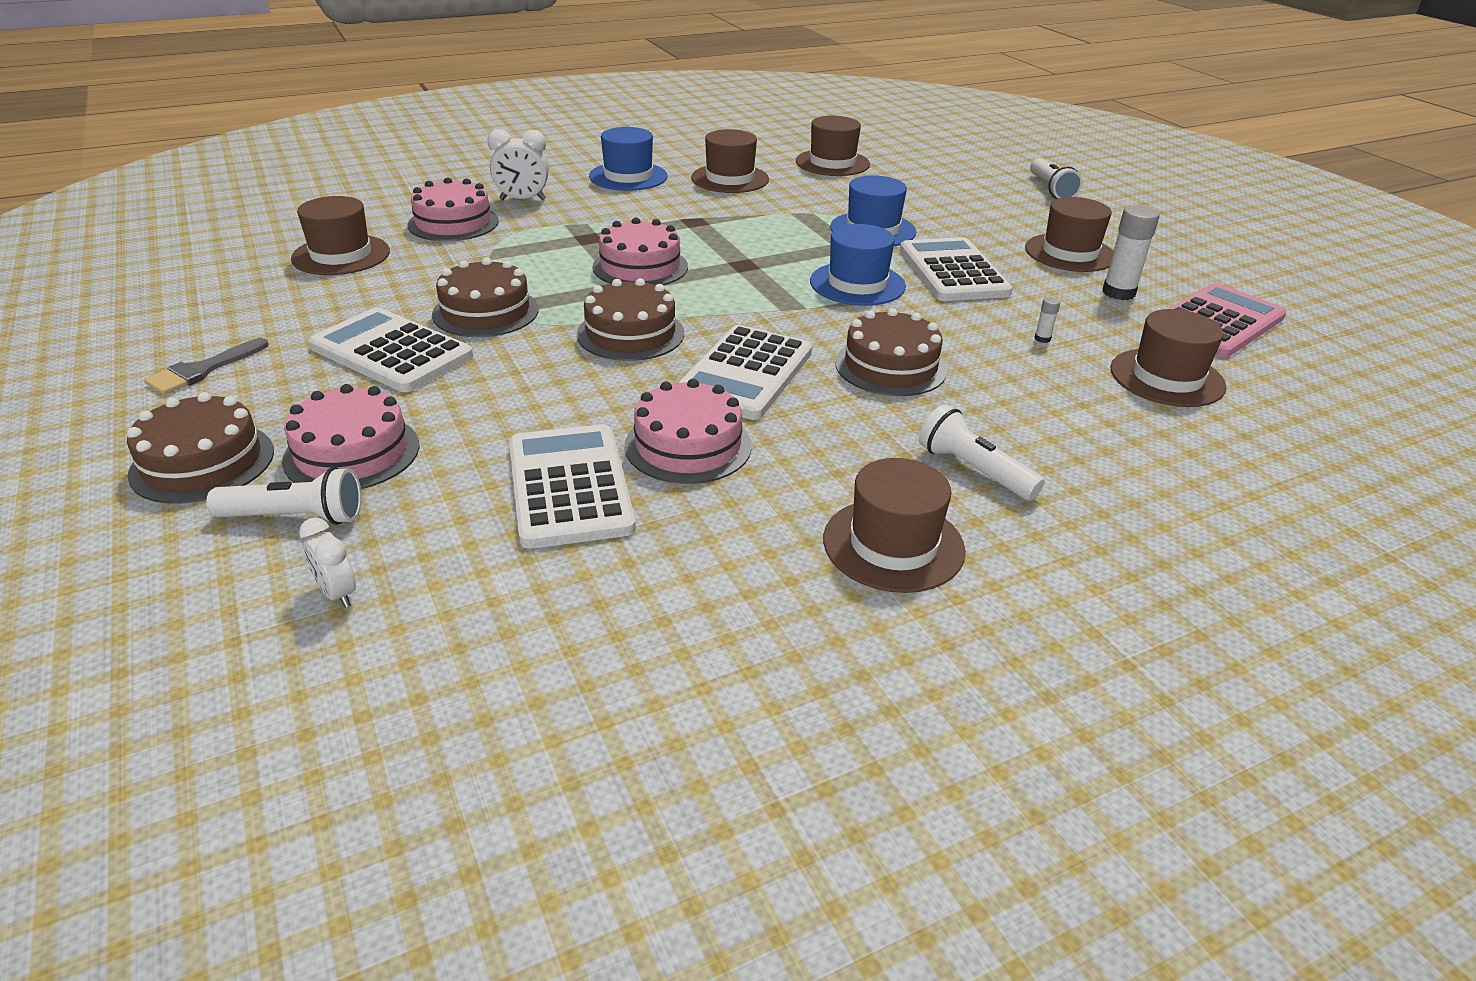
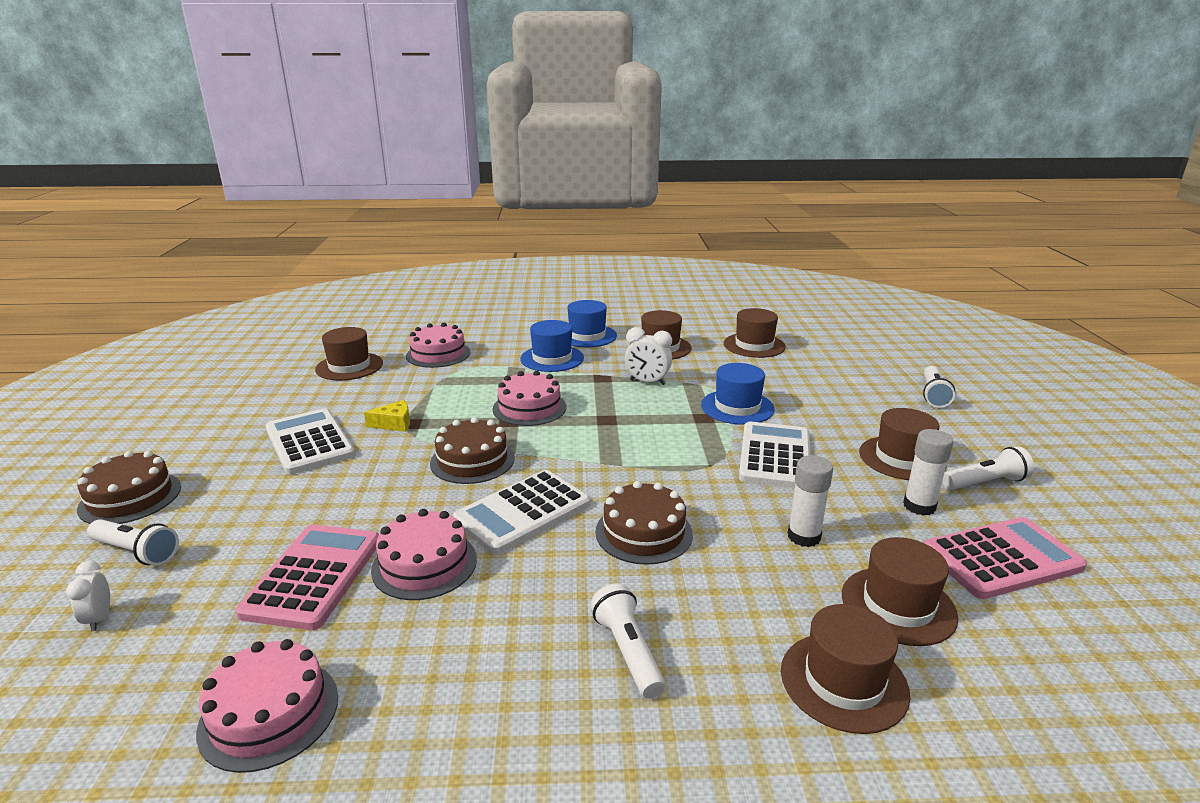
camera: 25 degrees right, 10 degrees down
grey brush [144,338,269,395] -> none
pink cake [282,384,419,489] -> pink cake moved to [196,639,338,773]
brown cake [432,258,539,337] -> yellow cheese [364,400,410,432]
white clock [487,129,549,201] -> white clock moved to [625,327,672,385]
white calculator [509,424,636,549] -> pink calculator [236,524,379,630]
blue hat [810,224,906,306] -> blue hat moved to [520,320,584,372]
brown hat [823,458,966,593] -> brown hat moved to [781,604,911,734]
white glue stick [1034,297,1060,343] -> white glue stick [788,455,833,547], size x2.17
none -> white flashlight [942,446,1034,490]

